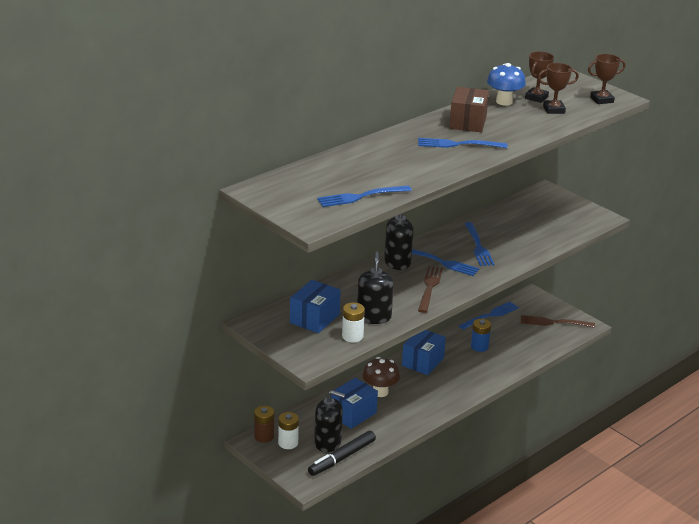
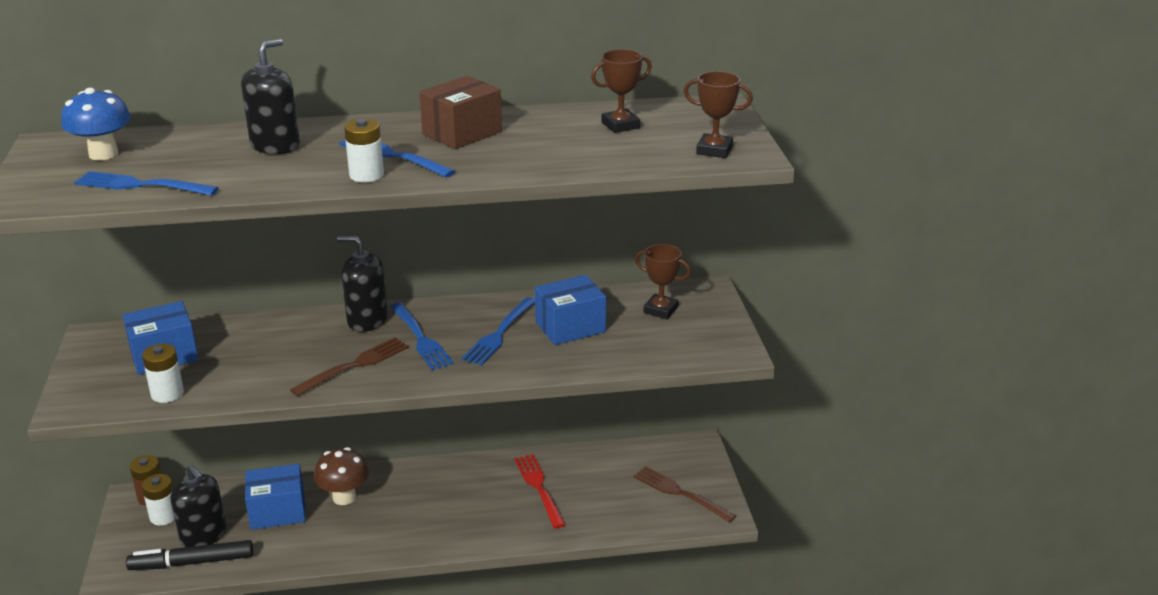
camera: 35 degrees right, 0 degrees up
black soap dispenser [357,252,394,324] -> black soap dispenser moved to [241,39,300,154]
blue box [402,330,446,375] -> blue box moved to [535,275,606,345]
blue fork [459,302,519,330] -> none
blue battery [471,319,491,352] -> red fork [514,454,566,528]
blue mushroom [487,63,526,106] -> blue mushroom moved to [61,88,131,160]
brown trophy [538,63,579,114] -> brown trophy moved to [635,244,691,319]
none -> white battery [344,119,384,183]

